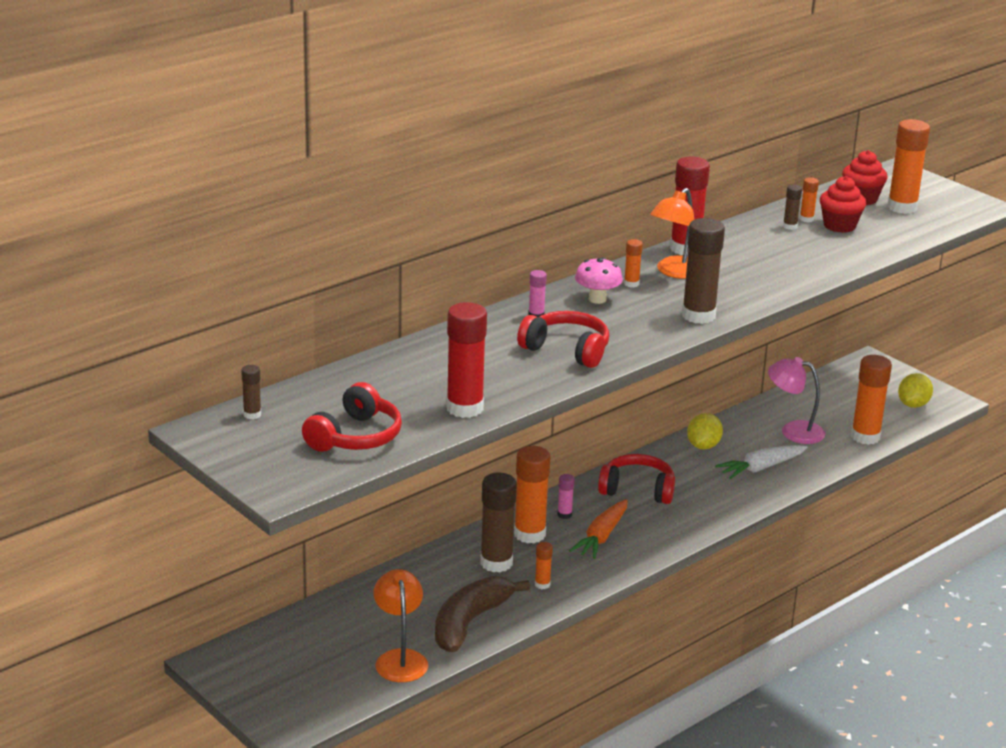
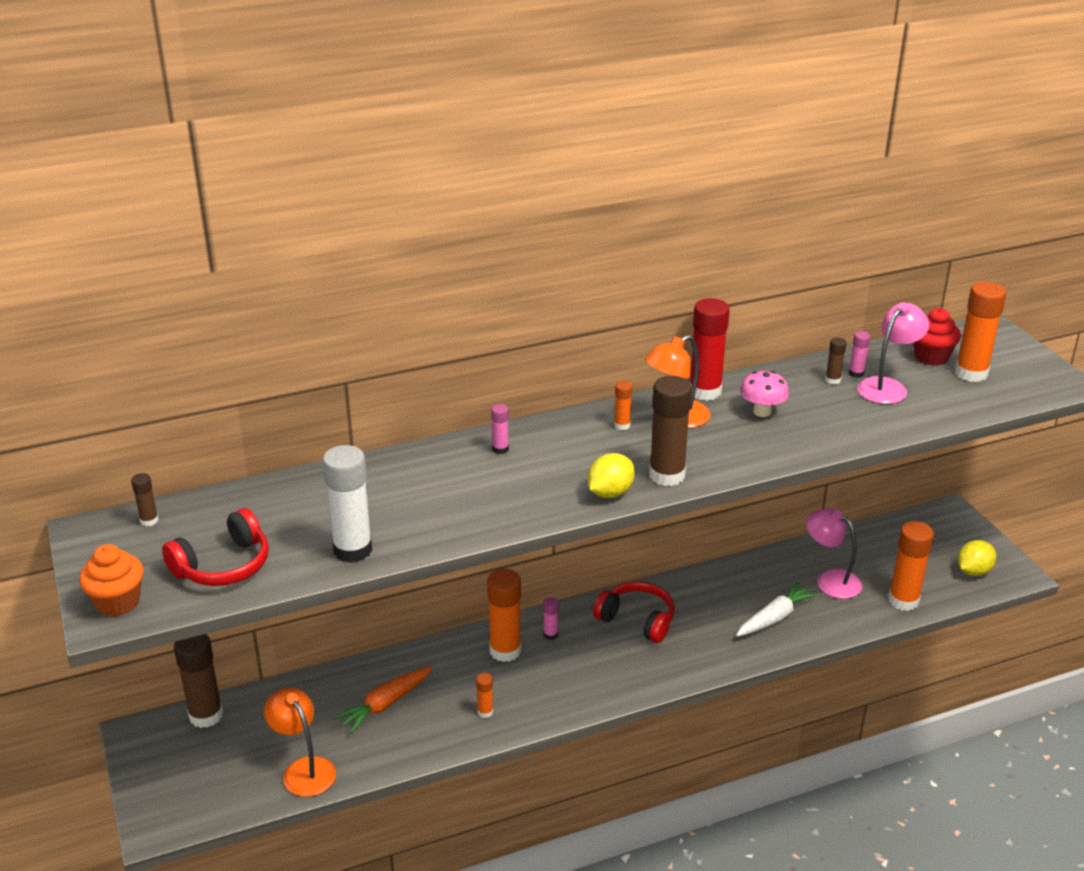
camera: 20 degrees right, 5 degrees up
orange lamp [374,569,428,682] -> orange lamp turned 45 degrees counterclockwise [264,687,336,797]
brown banana [435,576,530,652] -> none
red glue stick [447,302,487,418] -> white glue stick [323,445,372,563]
brown glue stick [480,473,517,572] -> brown glue stick moved to [174,634,223,728]
red headphones [517,311,609,368] -> none
orange carrot [569,499,628,559] -> orange carrot moved to [333,666,433,734]
pink mushroom [575,257,623,304] -> pink mushroom moved to [740,371,789,417]
yellow lemon [687,413,723,449] -> yellow lemon moved to [588,453,635,498]
white carrot [715,445,808,479] -> white carrot turned 150 degrees clockwise [736,581,818,637]
orange glue stick [800,177,819,222] -> pink glue stick [849,331,870,378]
red cupcake [820,176,866,233] -> pink lamp [857,302,929,404]
none -> orange cupcake [79,544,144,617]

